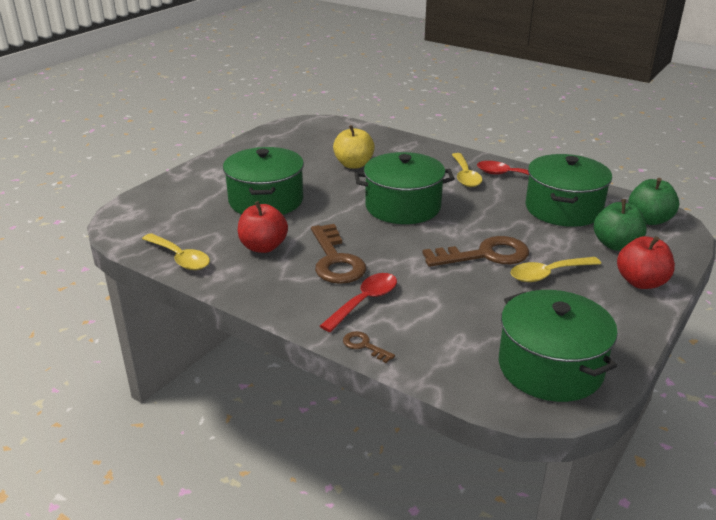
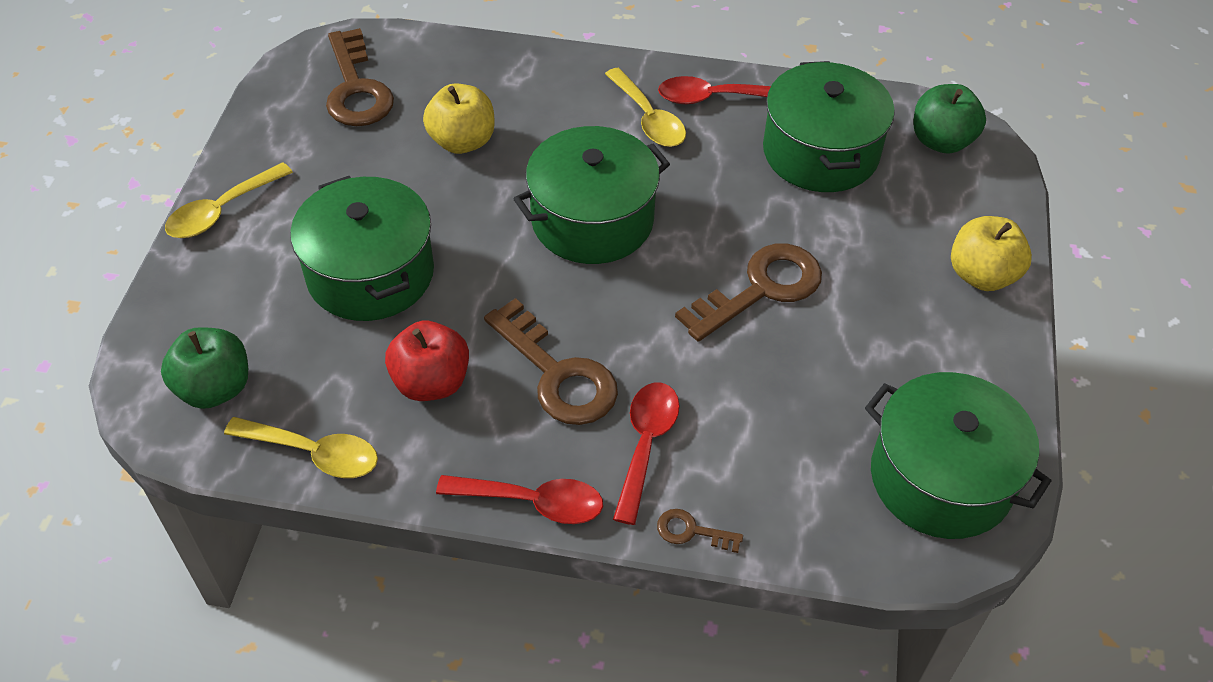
camera: 25 degrees left, 20 degrees up
yellow spoon [511,257,601,282] -> yellow spoon moved to [165,162,293,238]
green apple [594,199,647,251] -> green apple moved to [161,327,248,409]
red apple [617,236,675,289] -> yellow apple [951,216,1032,291]
none -> brown key [326,28,394,126]
none -> red spoon [436,475,603,524]

